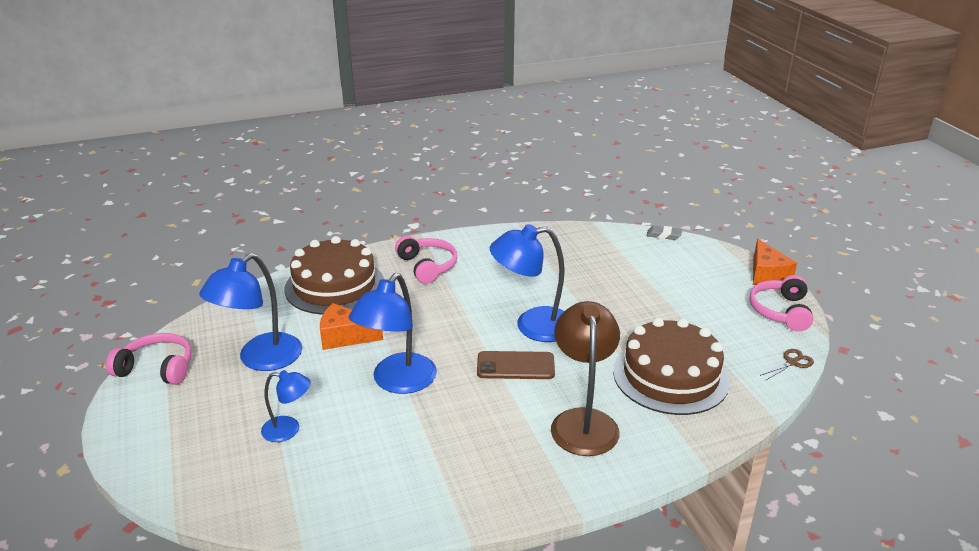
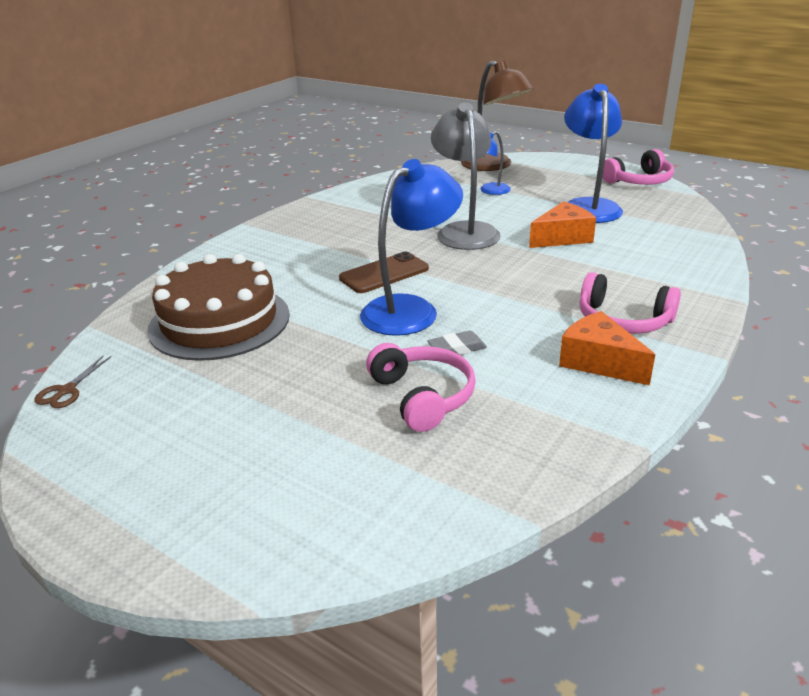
camera: 145 degrees right, 0 degrees up
brown cake [284,236,384,315] -> none
blue lamp [349,273,437,394] -> grey lamp [431,102,501,250]
brown lamp [551,301,620,456] -> brown lamp moved to [461,61,533,171]
grey eraser [646,225,682,240] -> grey eraser moved to [427,331,487,355]
pink headphones [749,275,813,331] -> pink headphones moved to [366,343,476,432]
orange cheese [753,239,797,285] -> orange cheese moved to [559,311,656,385]

